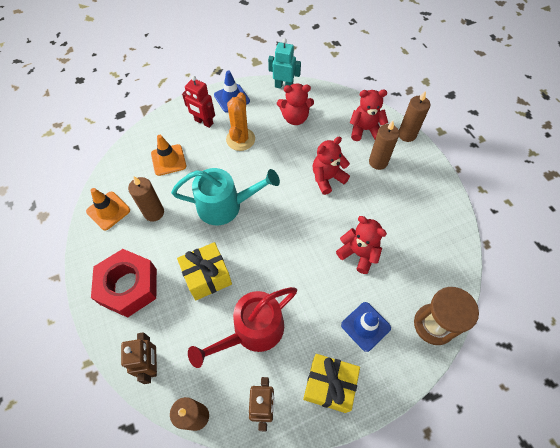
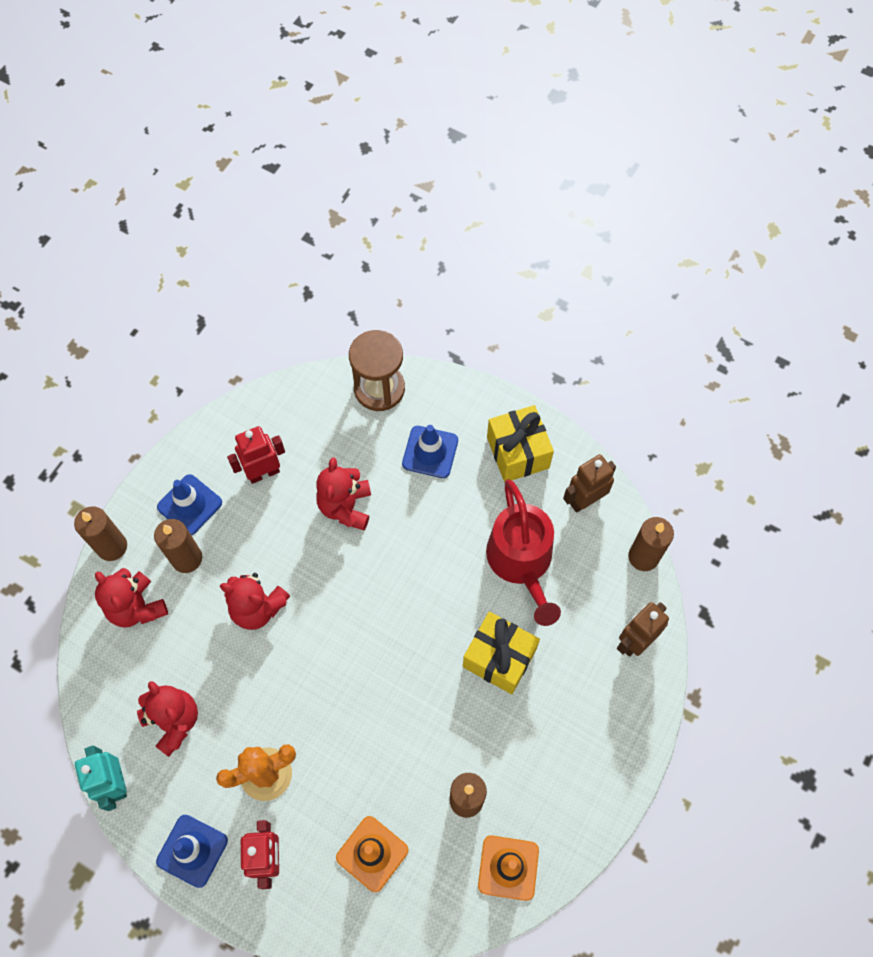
camera: 125 degrees left, 5 degrees up
red nut [91,249,157,318] -> none
turquoise watering can [171,168,280,225] -> none
red watering can [188,287,297,368] -> red watering can turned 60 degrees clockwise [486,479,561,626]
none -> blue traffic cone [157,474,222,535]
none -> red robot [227,426,285,484]

